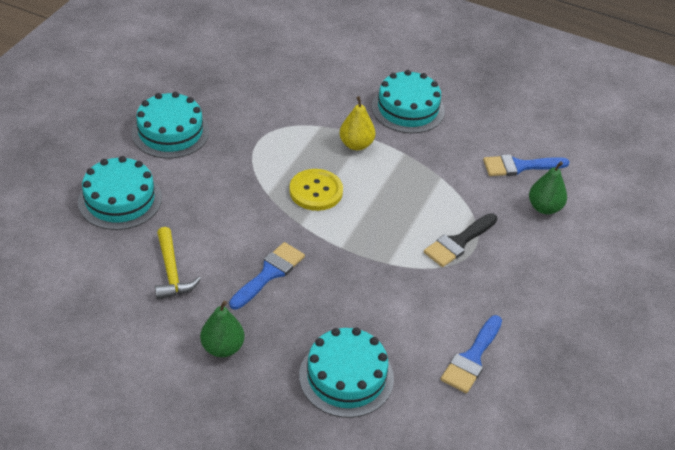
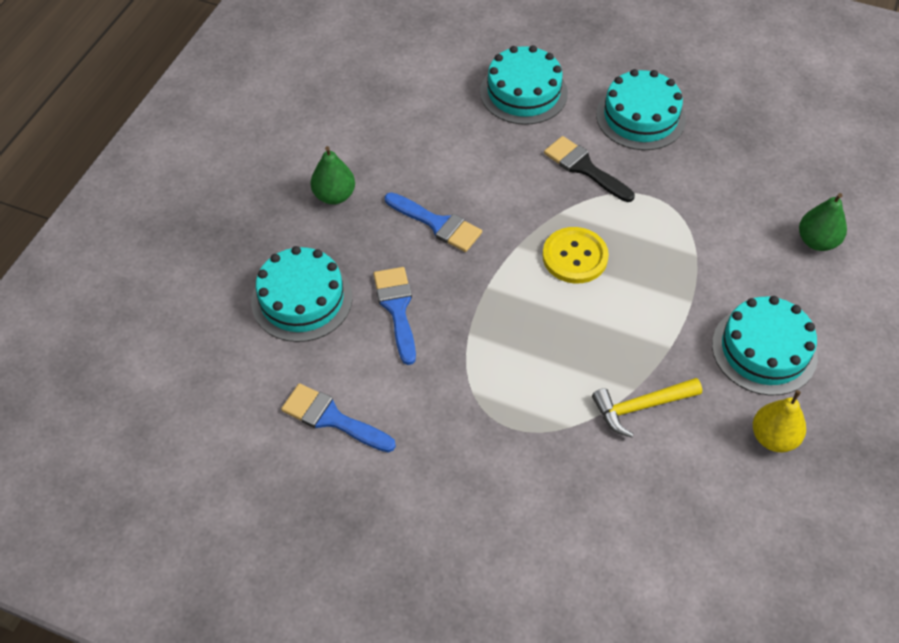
camera: 90 degrees right, 10 degrees up
yellow hammer [155,227,201,300] -> yellow hammer moved to [592,378,702,438]
yellow pear [339,96,376,150] -> yellow pear moved to [753,390,806,452]
black brush [424,213,498,267] -> black brush moved to [544,136,635,202]
blue brush [483,154,569,176] -> blue brush moved to [373,267,416,365]
green pear [529,161,567,214] -> green pear moved to [799,193,847,251]

